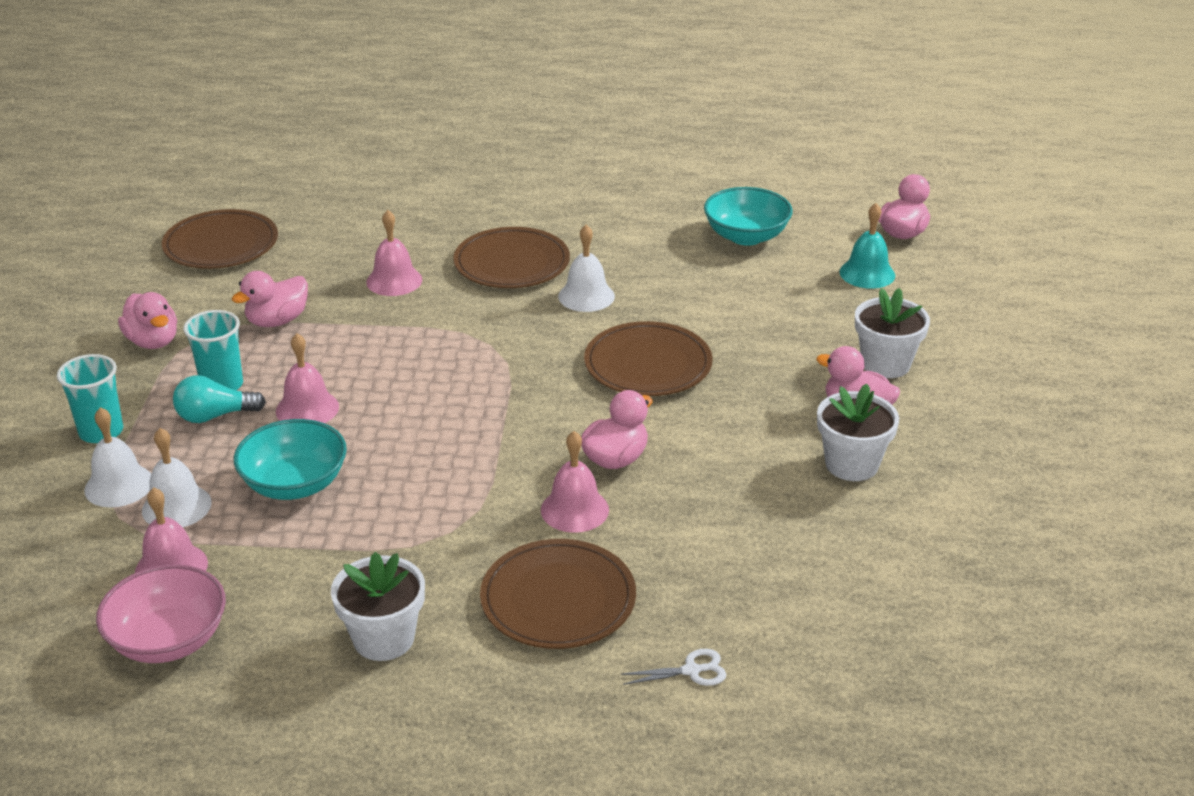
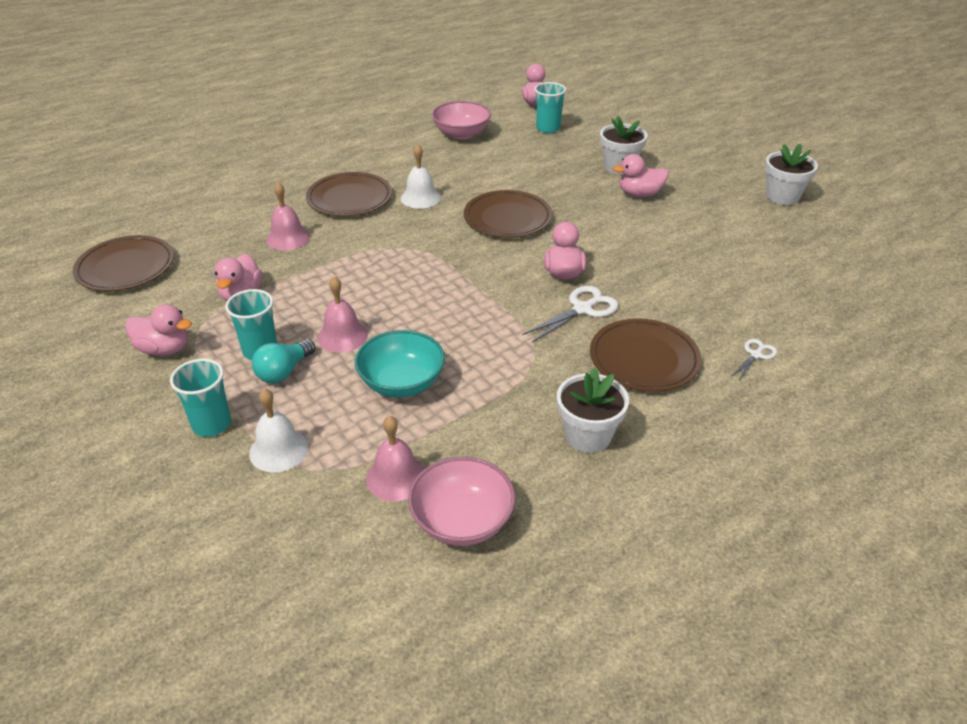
camera: 40 degrees left, 5 degrees up
white bell [142,428,212,527] -> none
pink bell [541,431,609,533] -> white scissors [523,286,618,342]
turquoise bowl [704,187,793,246] -> pink bowl [432,101,491,139]
white flower pot [817,384,899,481] -> white flower pot moved to [765,143,818,205]
turquoise bell [840,203,895,289] -> turquoise cup [534,82,566,133]

